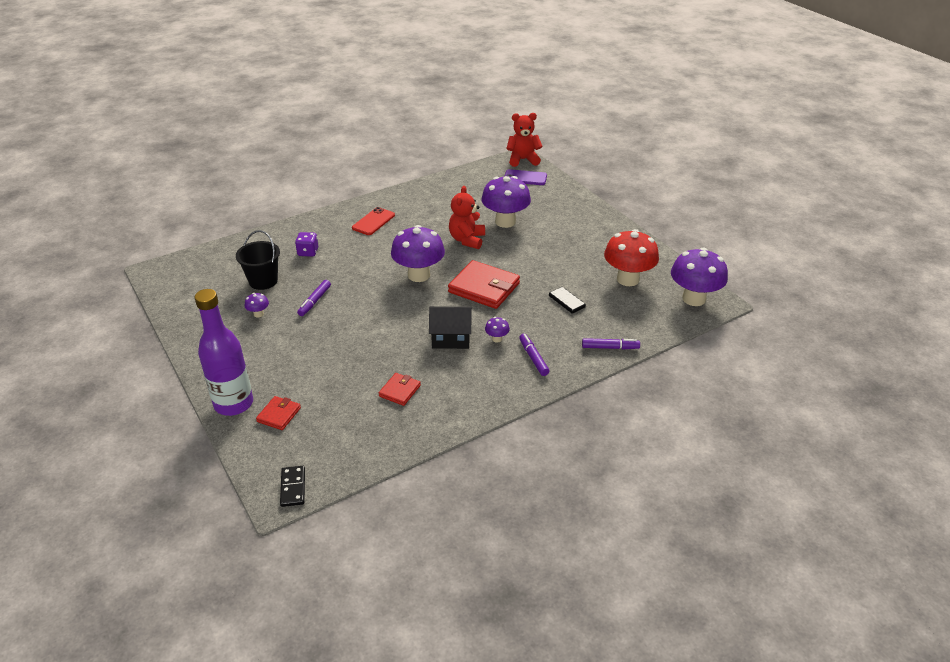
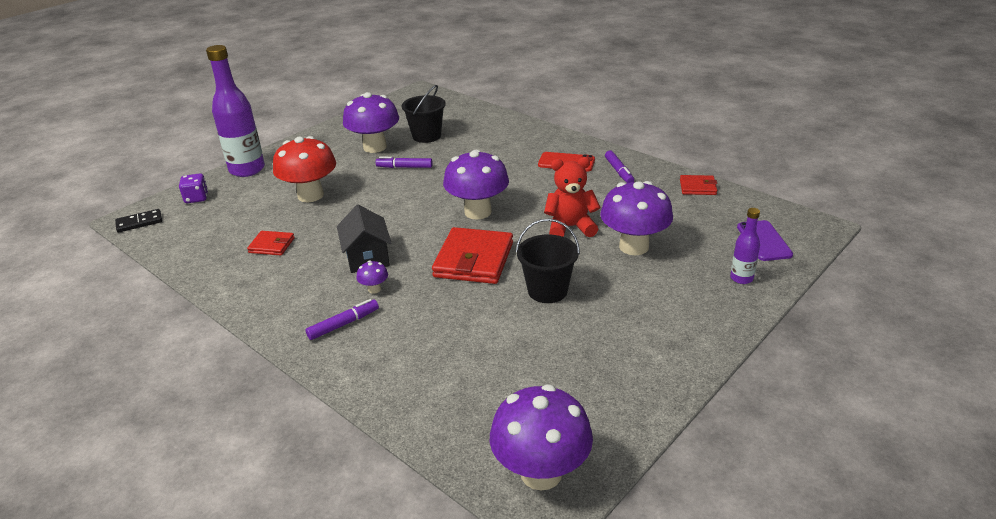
camera: 75 degrees right, 5 degrees down
purple mushroom [245,293,269,317] -> purple mushroom [343,92,399,153], size x2.37
red wallet [256,396,301,430] -> red wallet moved to [680,175,717,195]
purple dice [295,232,318,257] -> purple dice moved to [179,173,208,203]
red teddy bear [506,113,543,167] -> none
black domino [549,287,586,314] -> none
purple marker [582,338,640,350] -> purple marker moved to [605,150,634,183]
red mushroom [604,229,659,286] -> red mushroom moved to [273,136,336,202]
none -> black bucket [516,219,580,303]
none -> purple bottle [730,208,760,284]

